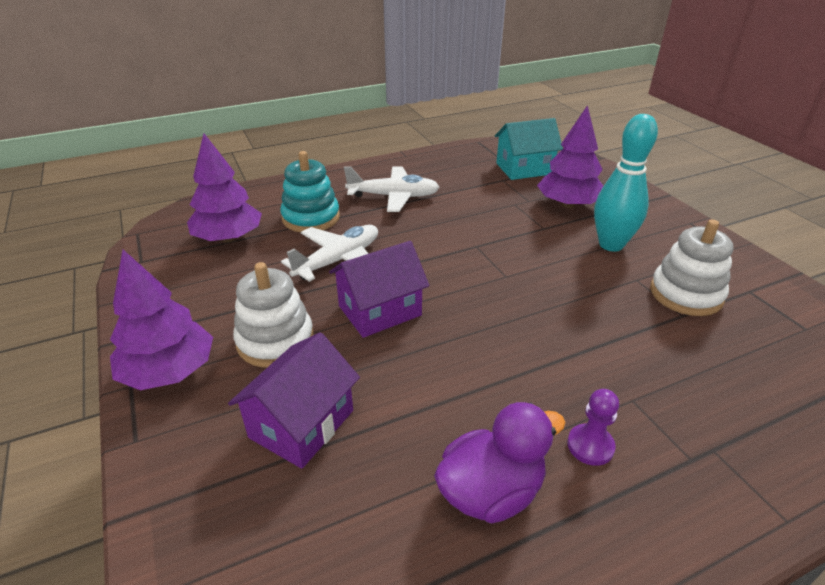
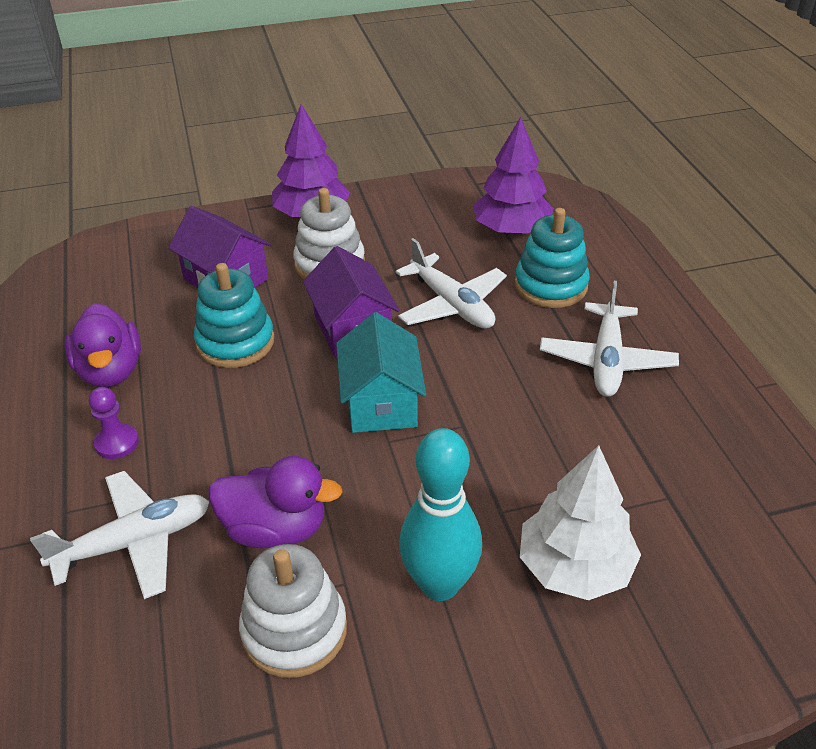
camera: 100 degrees right, 5 degrees up
turquoise house [495,118,563,180] -> turquoise house moved to [336,312,426,433]
purple tree [537,105,603,208] -> white tree [520,445,641,600]
none -> white plane [30,471,209,599]
none -> turquoise stacking toy [194,263,274,368]
none -> purple duck [209,456,343,549]

